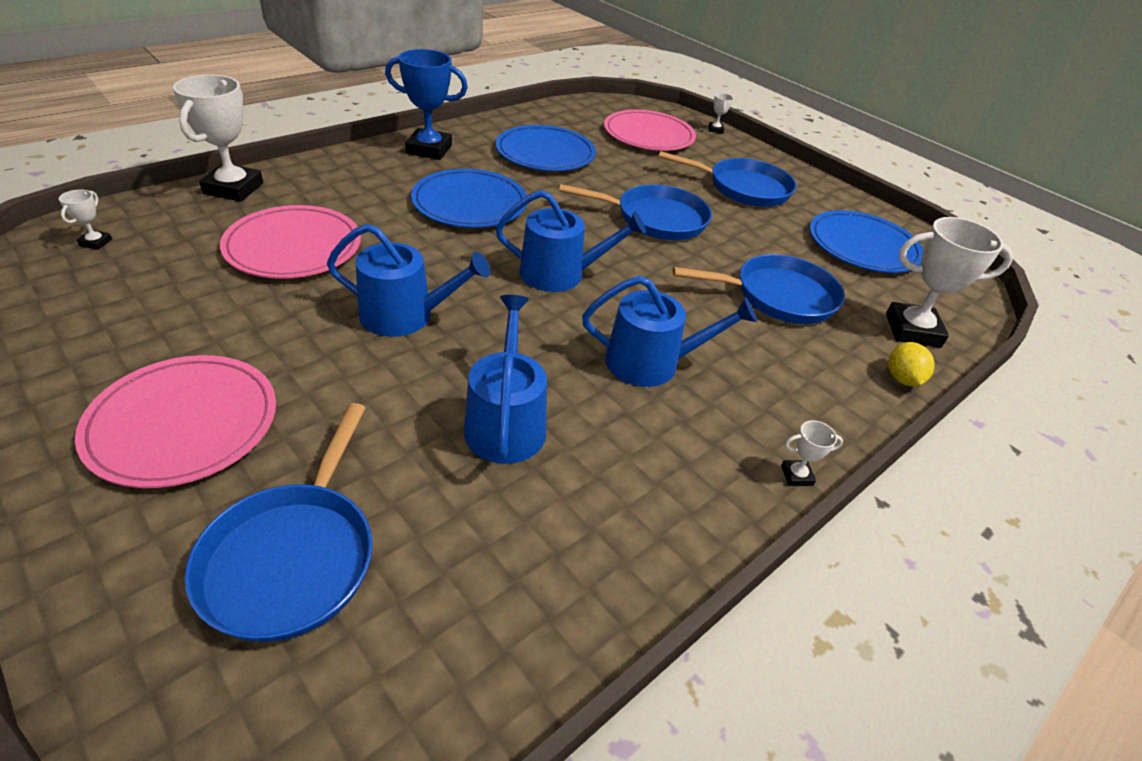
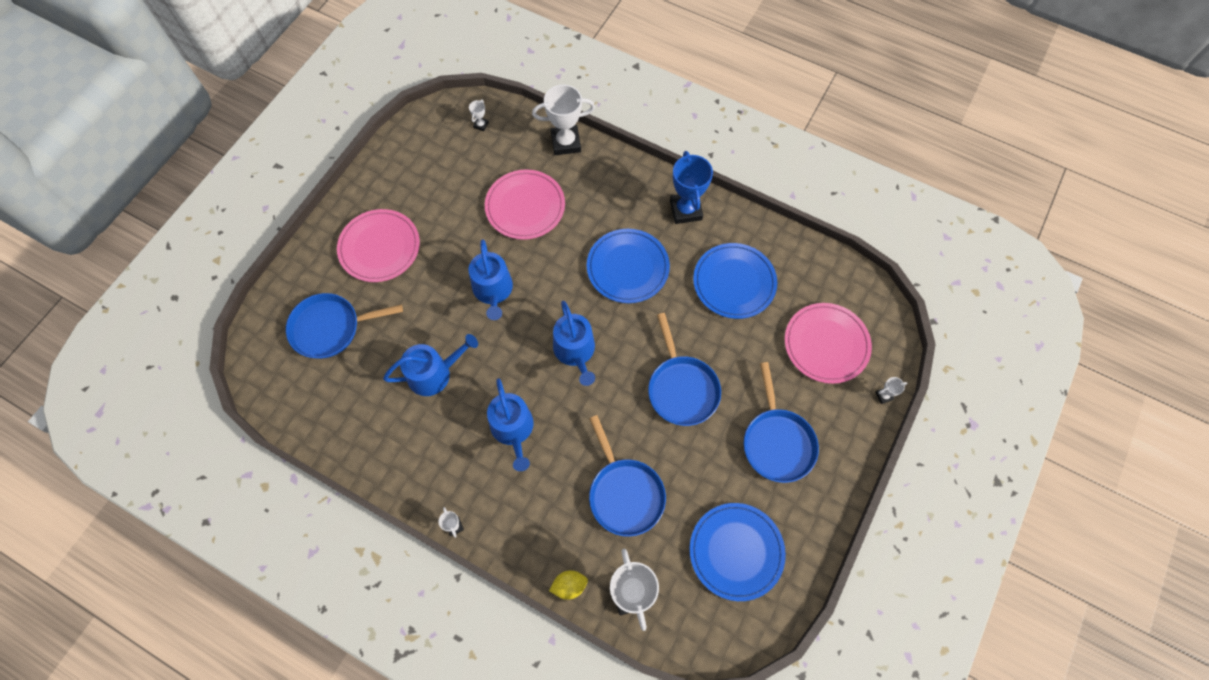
camera: 75 degrees right, 25 degrees up
white trophy [59,189,112,250] -> white trophy turned 60 degrees counterclockwise [469,100,489,131]

